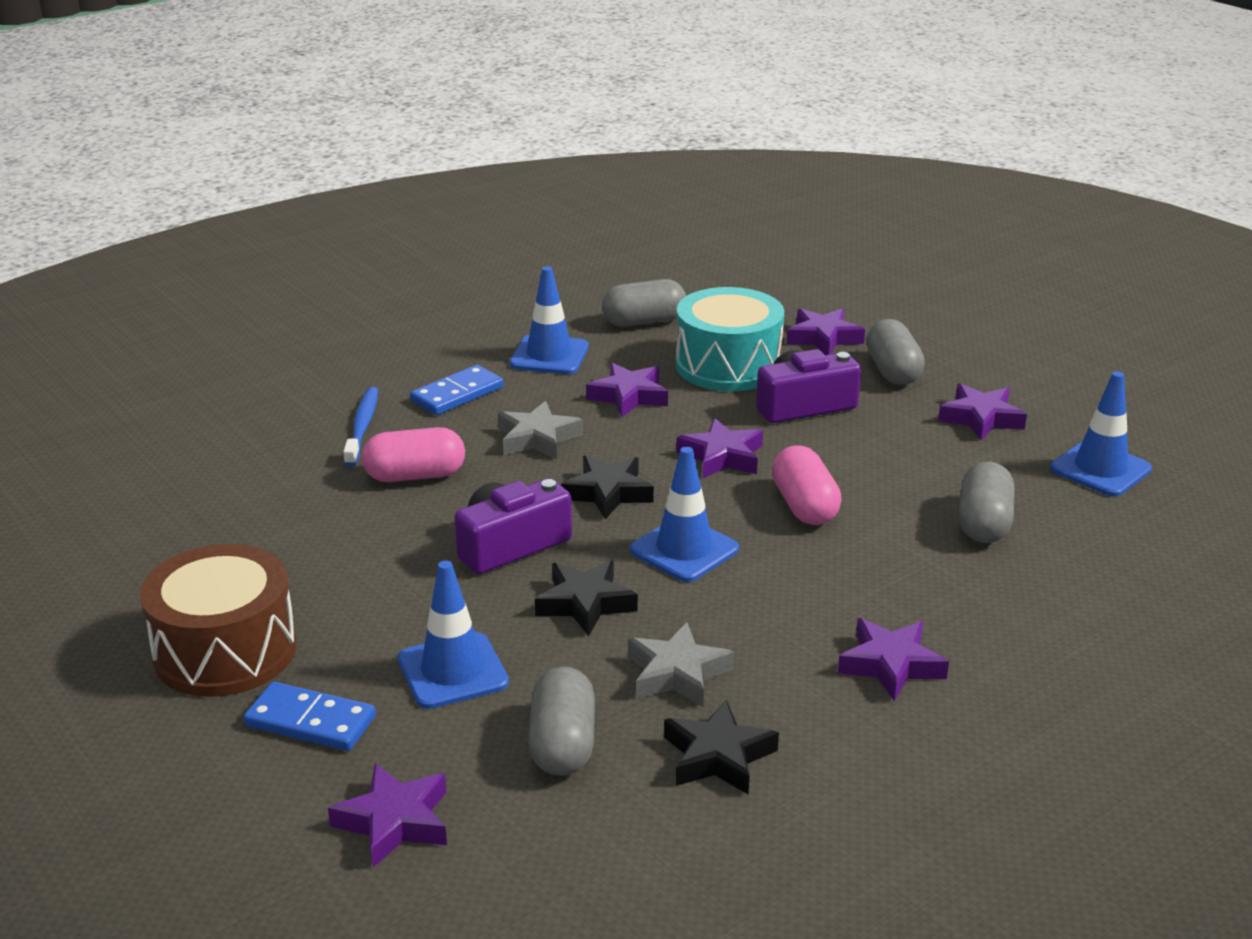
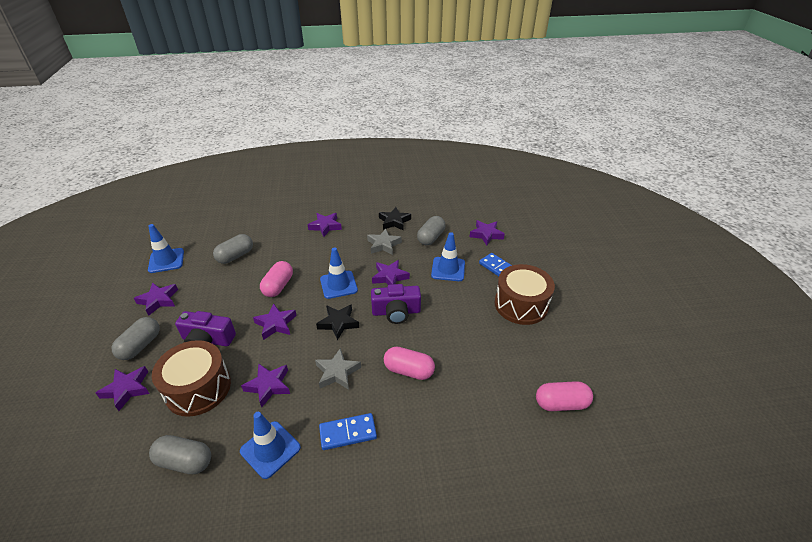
camera: 150 degrees left, 10 degrees up
blue toothbrush [343,387,378,466] -> none
black star [535,560,638,636] -> purple star [372,260,410,285]
turquoise drum [676,287,784,391] -> brown drum [152,340,231,417]
none -> pink capsule [536,381,593,411]

